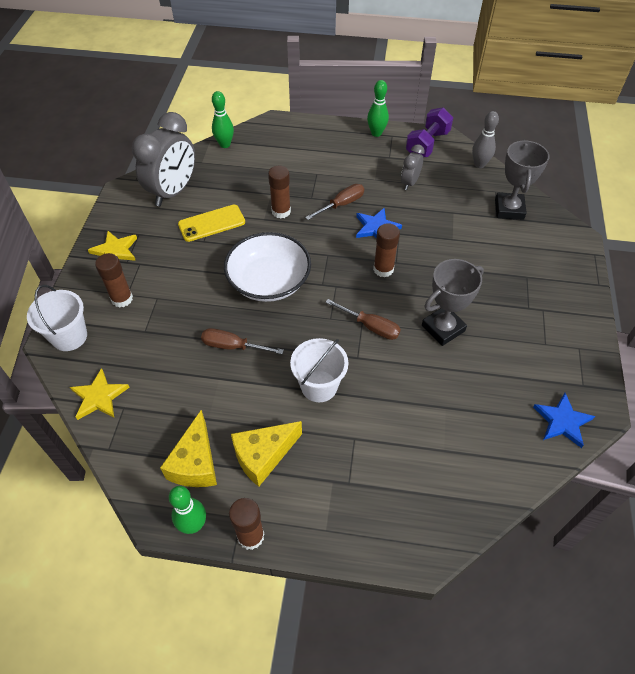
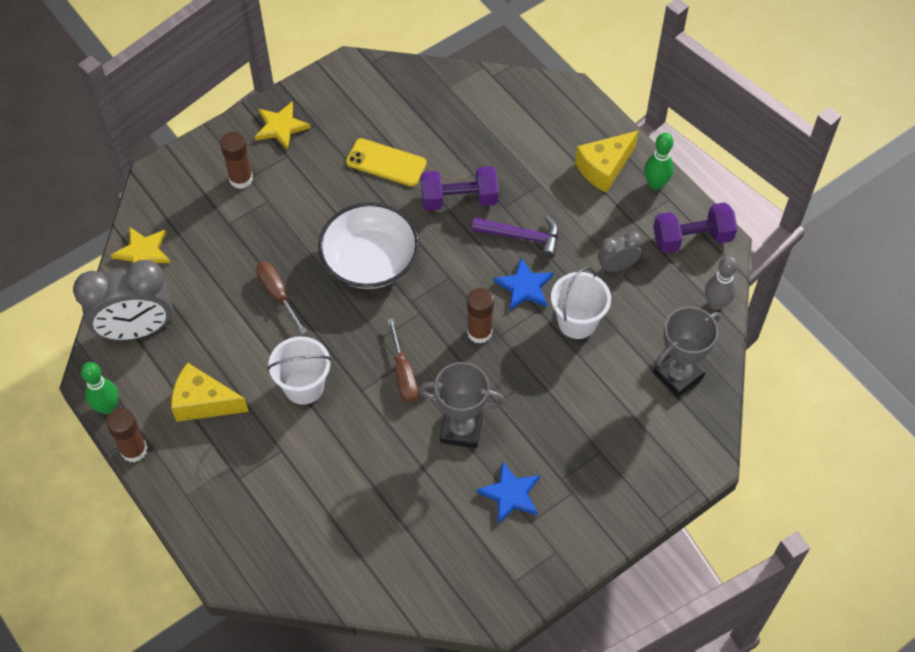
camera: 45 degrees right, 5 degrees up
white bucket [27,285,87,351] -> white bucket moved to [551,267,611,339]
grey clock [132,112,195,206] -> grey clock moved to [73,260,173,340]
yellow cheese [160,410,217,487] -> yellow cheese moved to [575,131,639,192]
green bowling pin [212,91,234,148] -> none
brown glue stick [268,166,291,219] -> purple dumbbell [421,166,499,211]
brown screwdriver [305,184,364,220] -> purple hammer [472,216,558,258]
blue star [533,393,595,448] -> blue star moved to [477,461,540,524]

